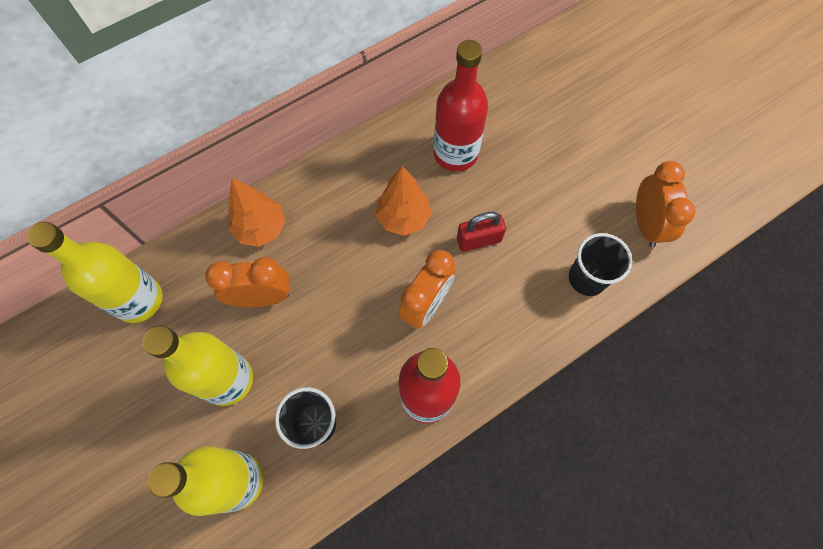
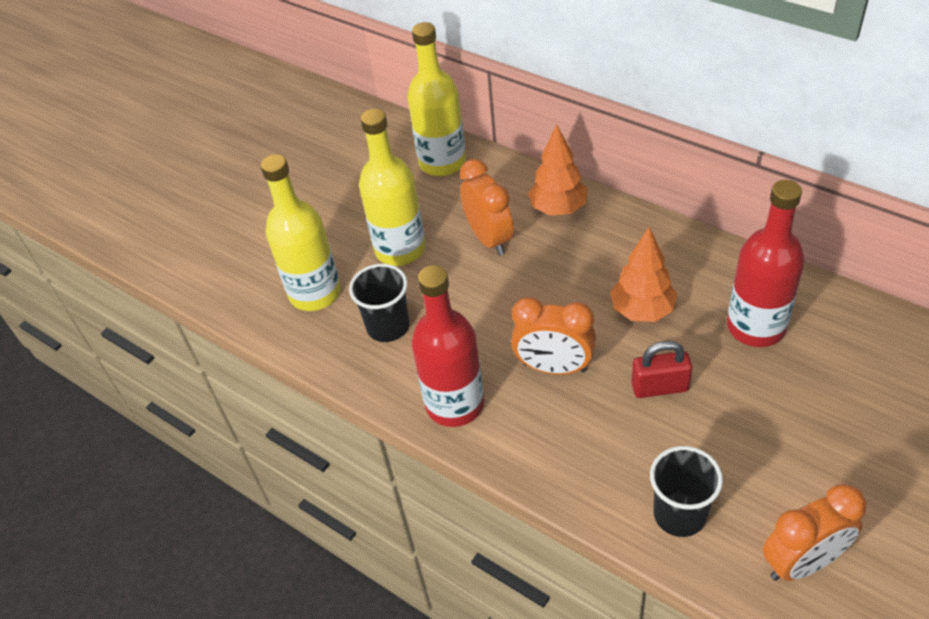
camera: 75 degrees right, 20 degrees down
red padlock [457,212,506,251] -> red padlock turned 60 degrees counterclockwise [631,341,692,398]

